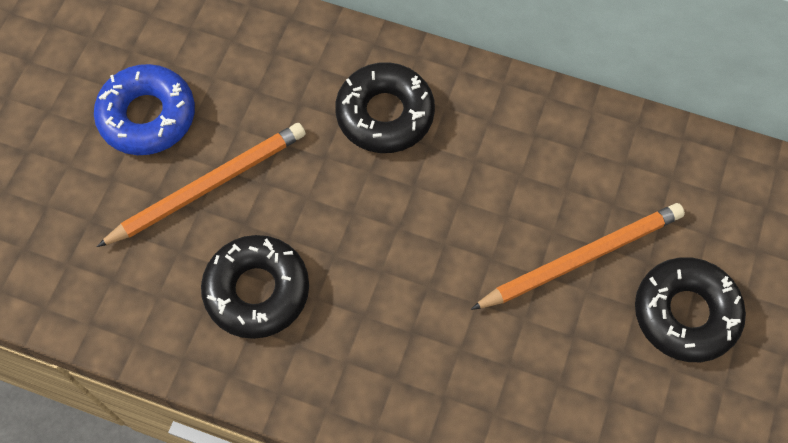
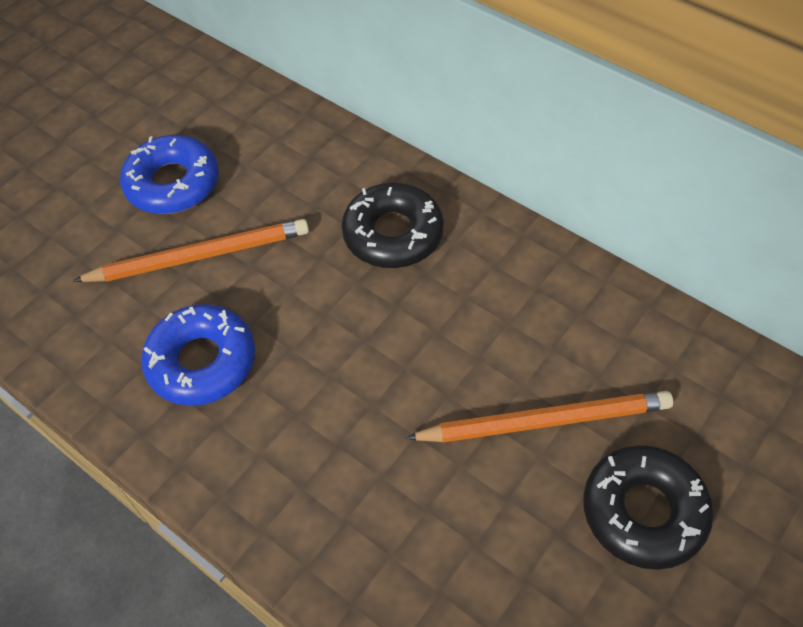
camera: 20 degrees right, 10 degrees down
black donut [201,235,309,339] -> blue donut [141,304,255,406]

